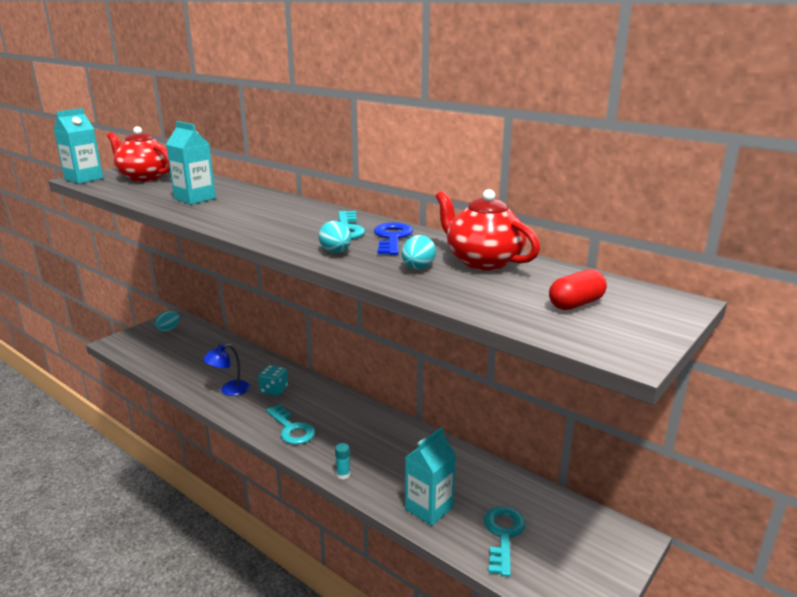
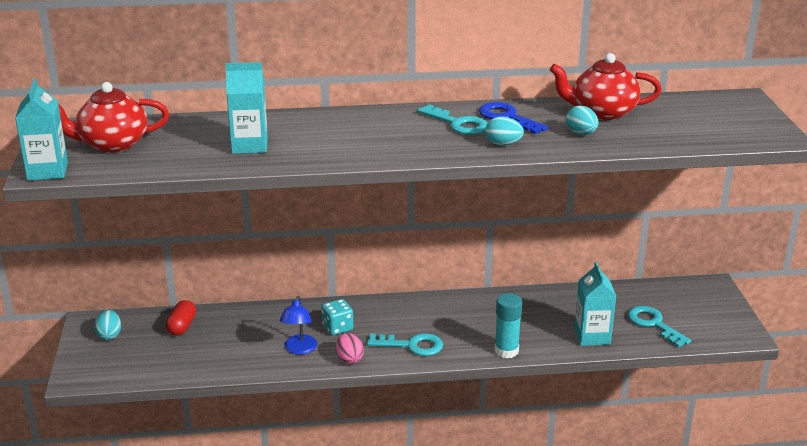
camera: 45 degrees left, 5 degrees up
turquoise glue stick [335,443,350,480] -> turquoise glue stick [494,293,522,358], size x1.86
red capsule [549,269,607,310] -> red capsule moved to [166,300,196,336]
none -> pink egg [336,333,364,364]

